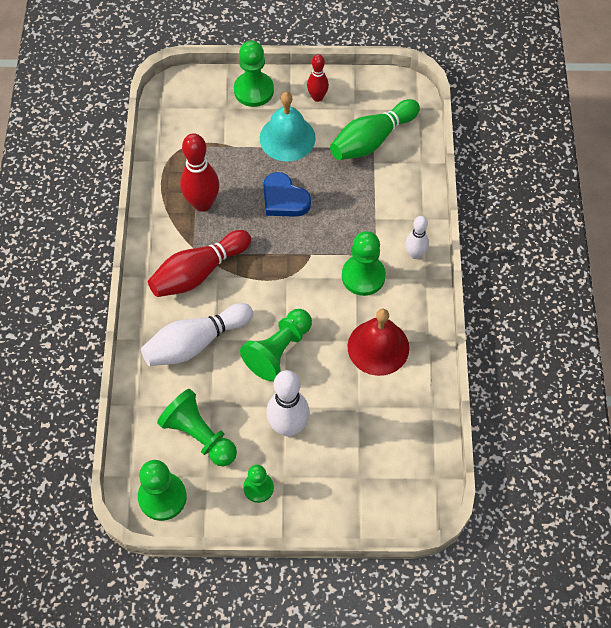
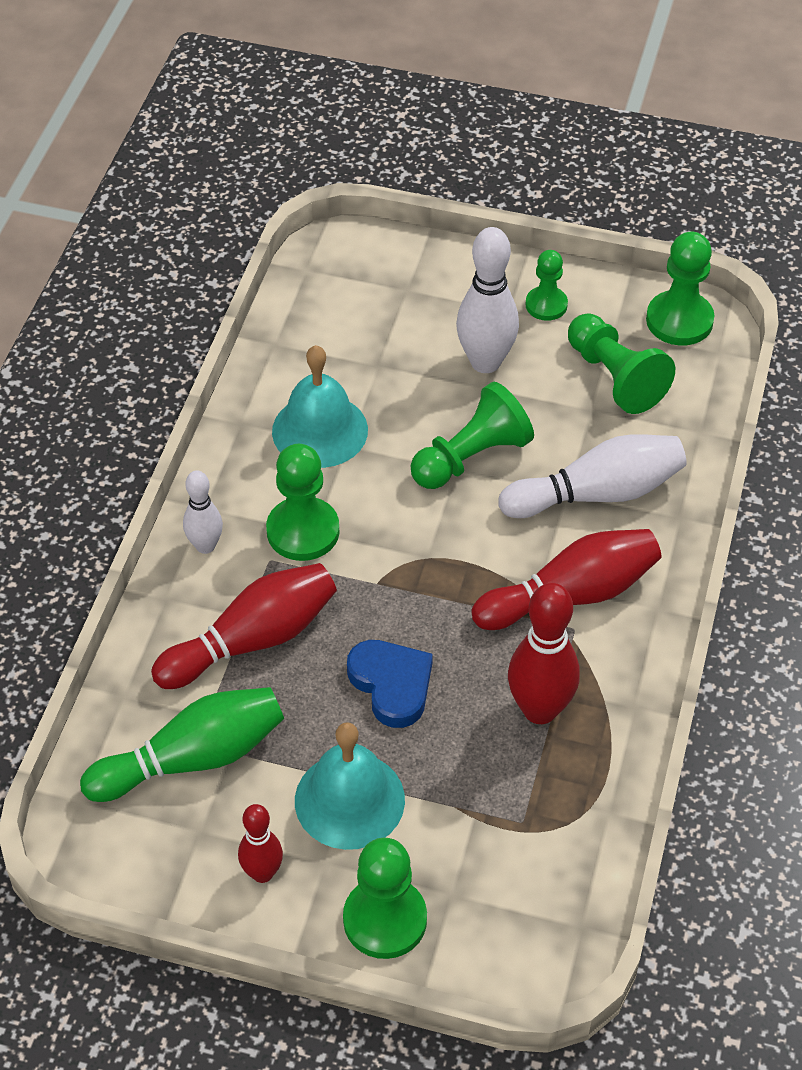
camera: 165 degrees left, 10 degrees down
red bell [348,309,409,376] -> turquoise bell [272,345,368,468]
none -> red bowling pin [151,563,337,689]

